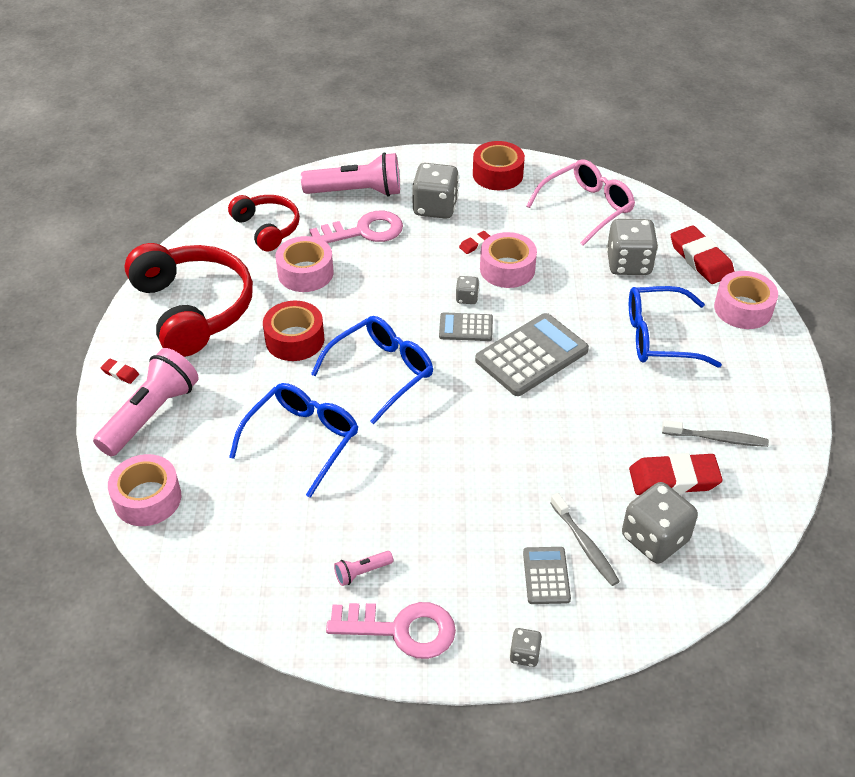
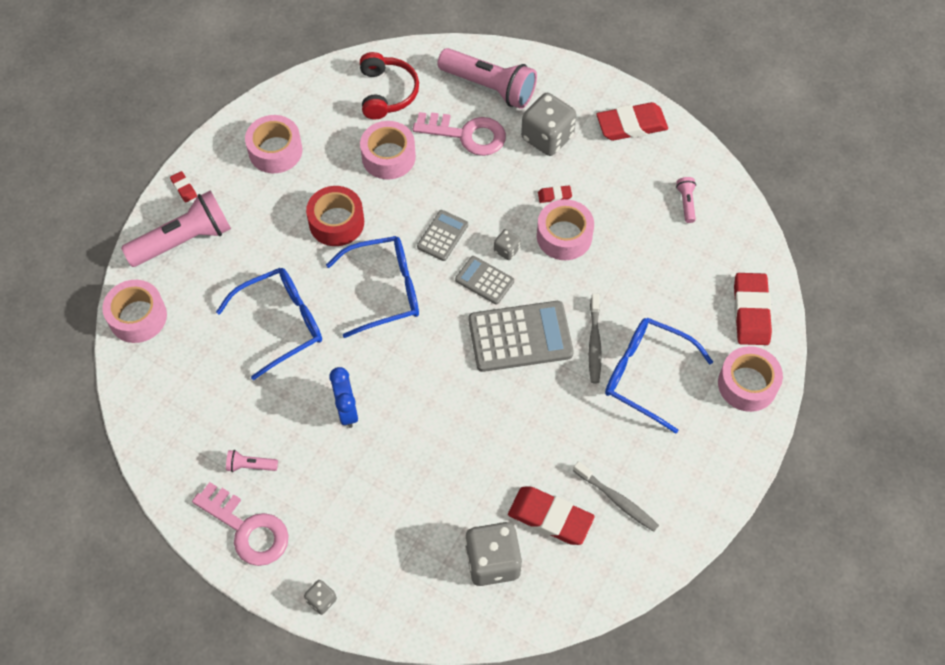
camera: 30 degrees right, 15 degrees up
red headphones [124,243,253,357] -> pink tape [245,115,302,173]
red tape [473,141,525,190] -> red eraser [596,102,668,141]
grey calculator [523,547,571,604] -> grey calculator moved to [417,210,468,261]
pink glasses [527,159,635,246] -> pink flashlight [676,177,696,223]
grey toothbrush [550,493,620,586] -> grey toothbrush moved to [589,293,602,383]
grey dice [606,219,658,275] -> none
none -> blue clock [329,367,358,428]

